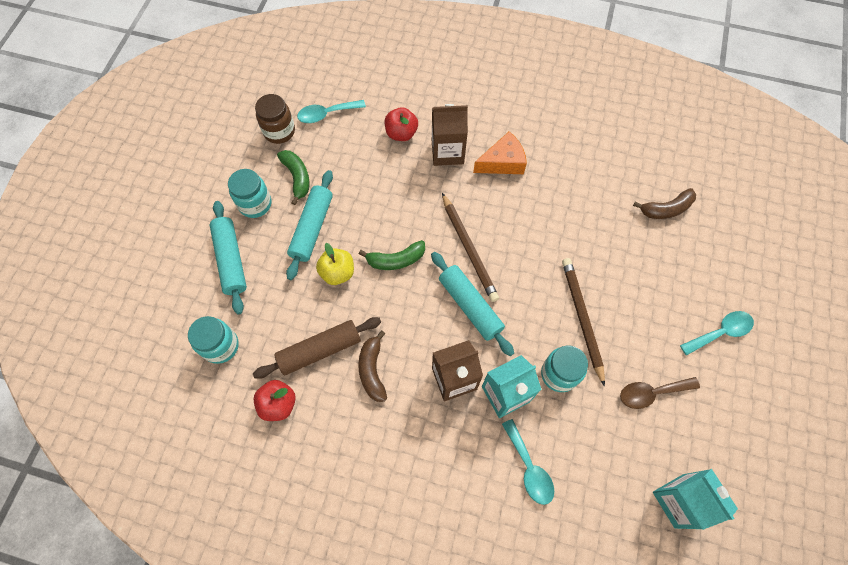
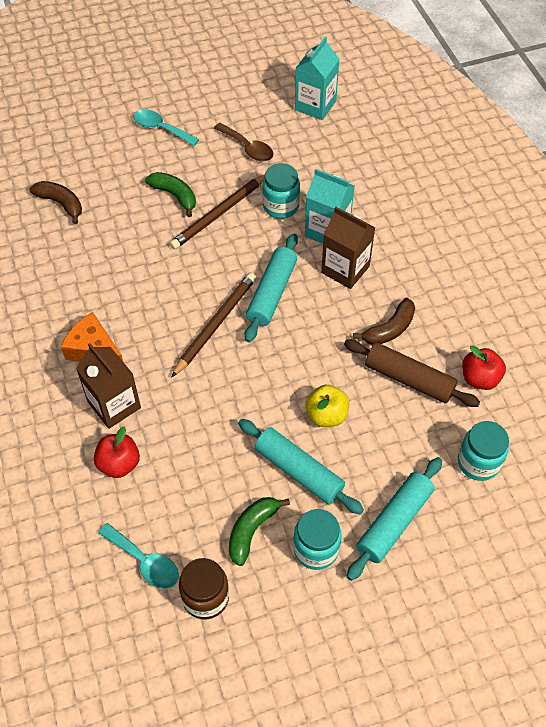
camera: 125 degrees left, 10 degrees down
turquoise rolling pin [286,170,333,280] -> turquoise rolling pin turned 60 degrees clockwise [238,419,364,514]
green banana [359,240,425,270] -> green banana moved to [145,172,196,217]
turquoise spoon [502,419,554,505] -> none

